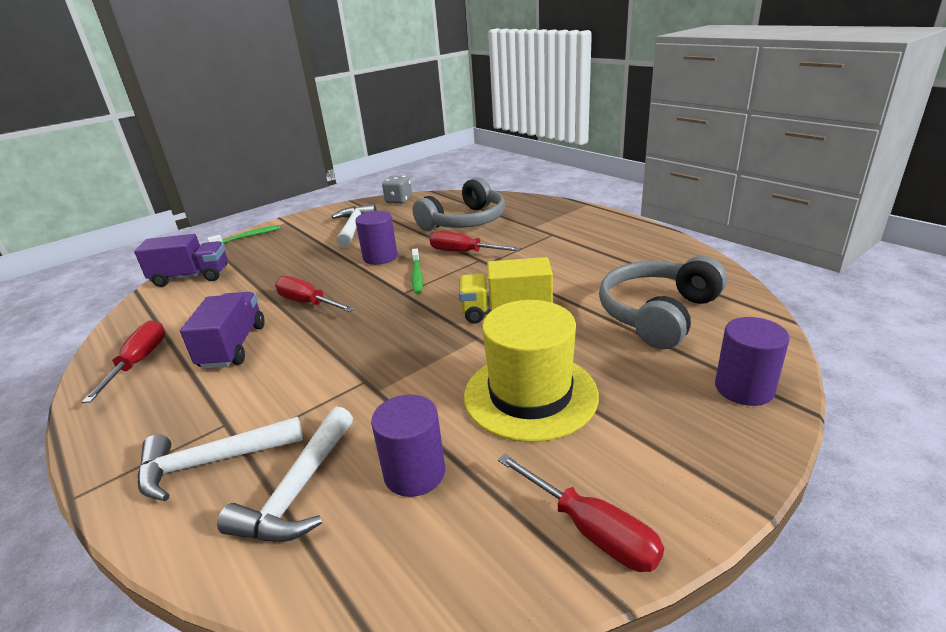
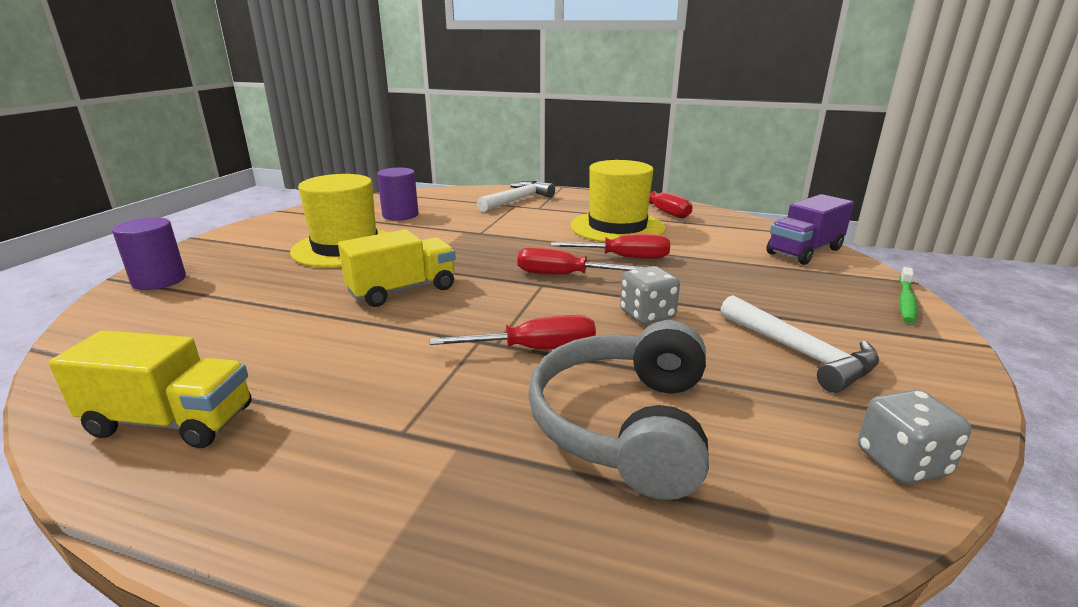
camera: 145 degrees right, 5 degrees down
purple truck [180,292,265,369] -> yellow hat [571,160,665,242]
white hammer [217,407,353,542] -> none
purple cylinder [355,211,397,265] -> grey dice [620,266,680,324]
green toothbrush [411,248,423,294] -> none
red screwdriver [498,454,664,572] -> red screwdriver moved to [517,247,645,275]
grey headphones [599,256,727,349] -> none
none -> yellow truck [49,330,251,448]

